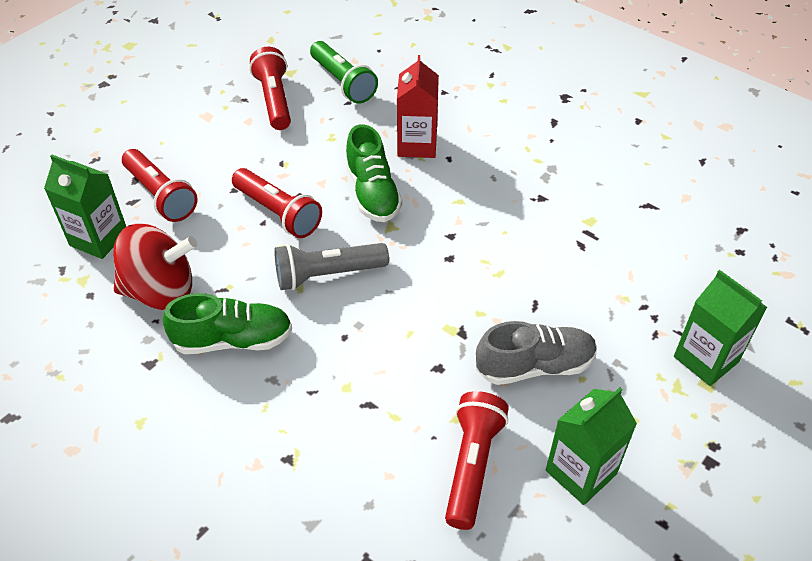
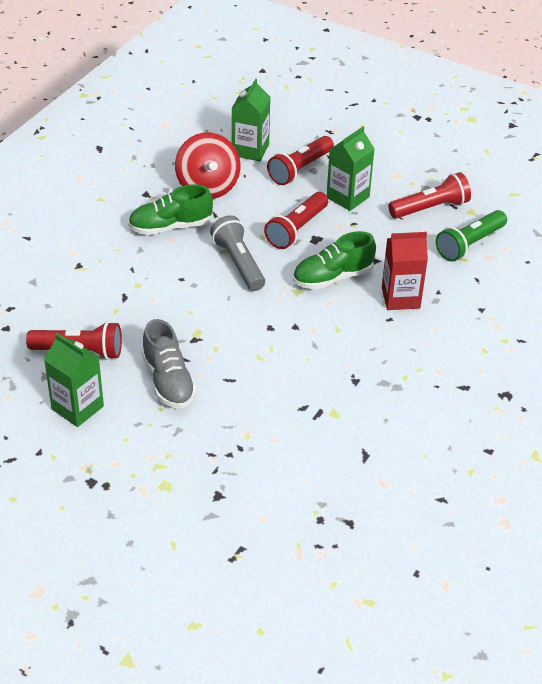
camera: 80 degrees right, 5 degrees down
green shoe [163,293,292,354] -> green shoe turned 90 degrees clockwise [128,184,213,235]
green carton [674,270,767,386] -> green carton moved to [327,127,374,211]

